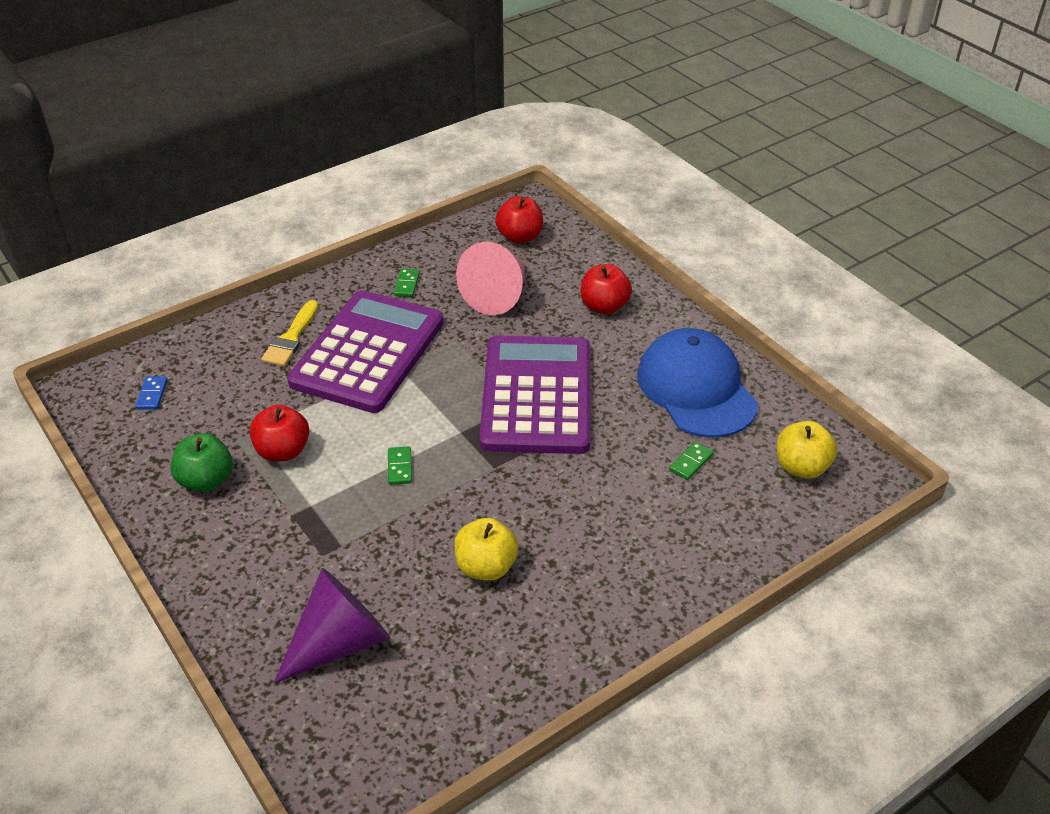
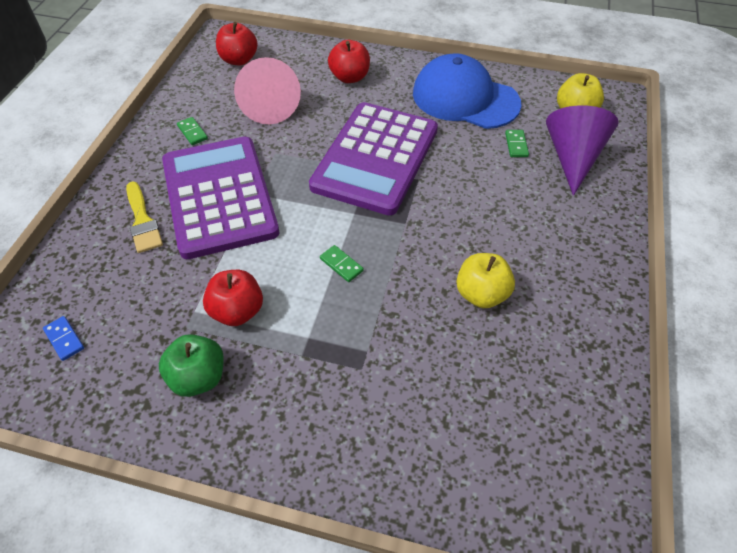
camera: 40 degrees left, 10 degrees up
purple cone [274,568,390,684] -> purple cone moved to [546,105,619,196]
purple calculator [479,335,590,454] -> purple calculator turned 120 degrees counterclockwise [309,102,438,215]

